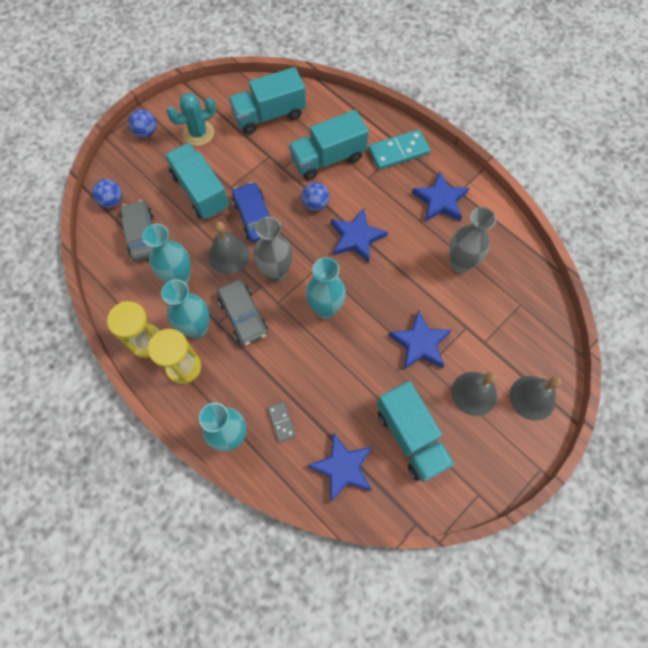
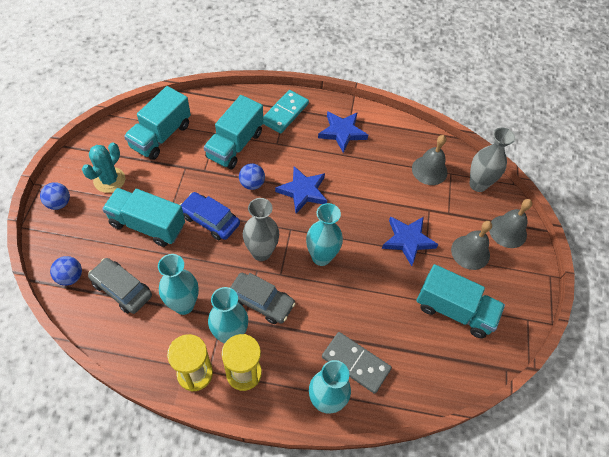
camera: 40 degrees left, 10 degrees down
grey bell [208,221,250,274] -> grey bell moved to [412,135,448,185]
grey domino [267,402,296,442] -> grey domino [322,332,392,394], size x1.81
blue star [307,432,372,502] -> none
grey vase [449,207,496,273] -> grey vase moved to [470,128,515,192]

